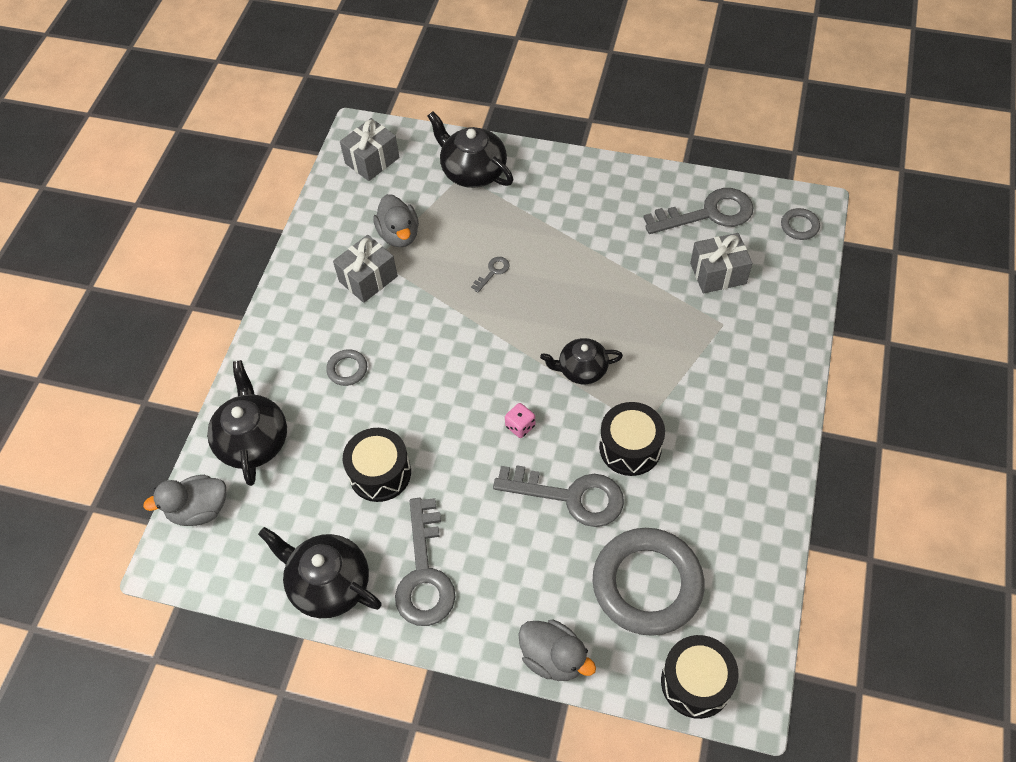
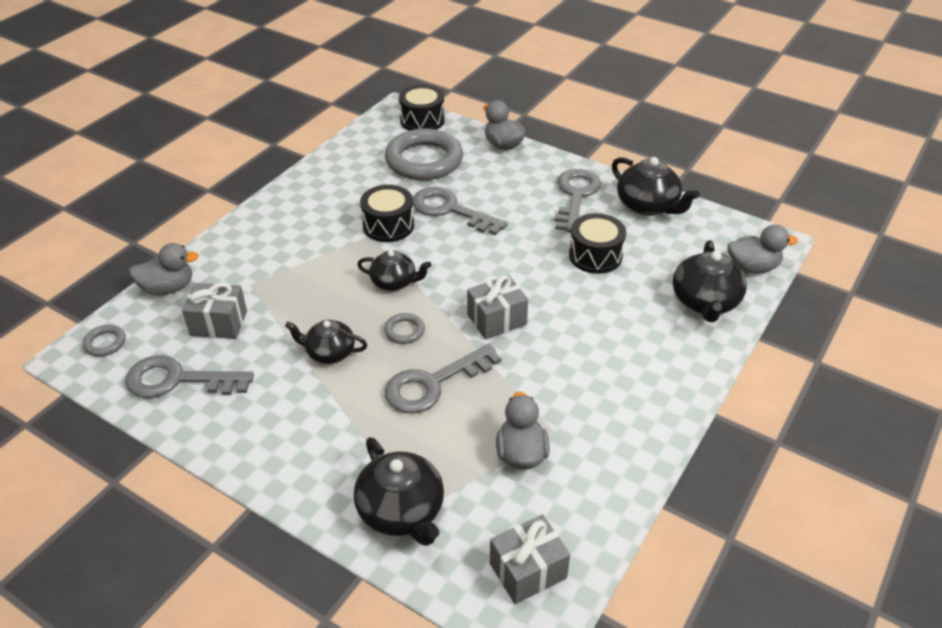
camera: 165 degrees left, 15 degrees down
grey ring [326,349,367,386] -> grey ring moved to [384,313,425,344]
grey gift [333,235,398,303] -> grey gift moved to [467,275,528,340]
grey key [471,257,510,292] -> grey key [385,344,502,414], size x2.33
pink dice [505,403,535,438] -> none
none -> grey duck [129,243,199,295]
none -> black teapot [285,320,367,364]

